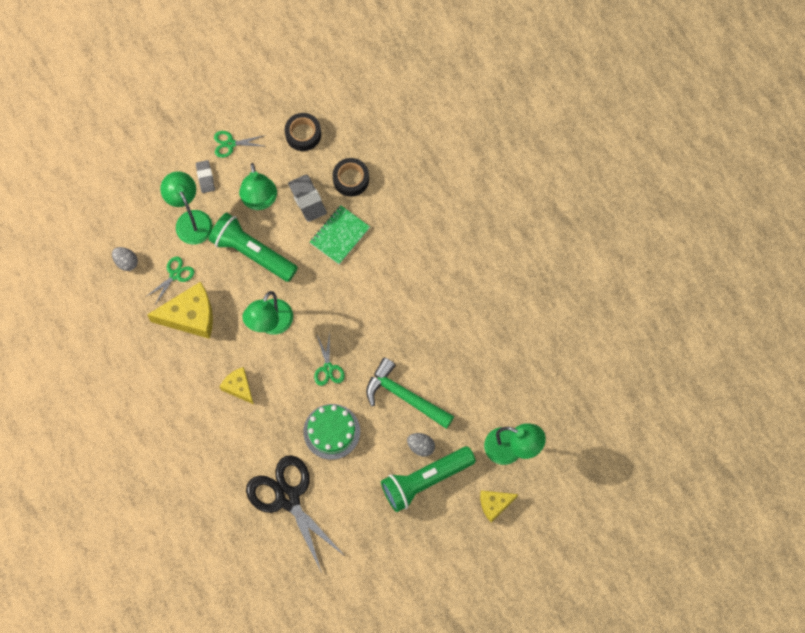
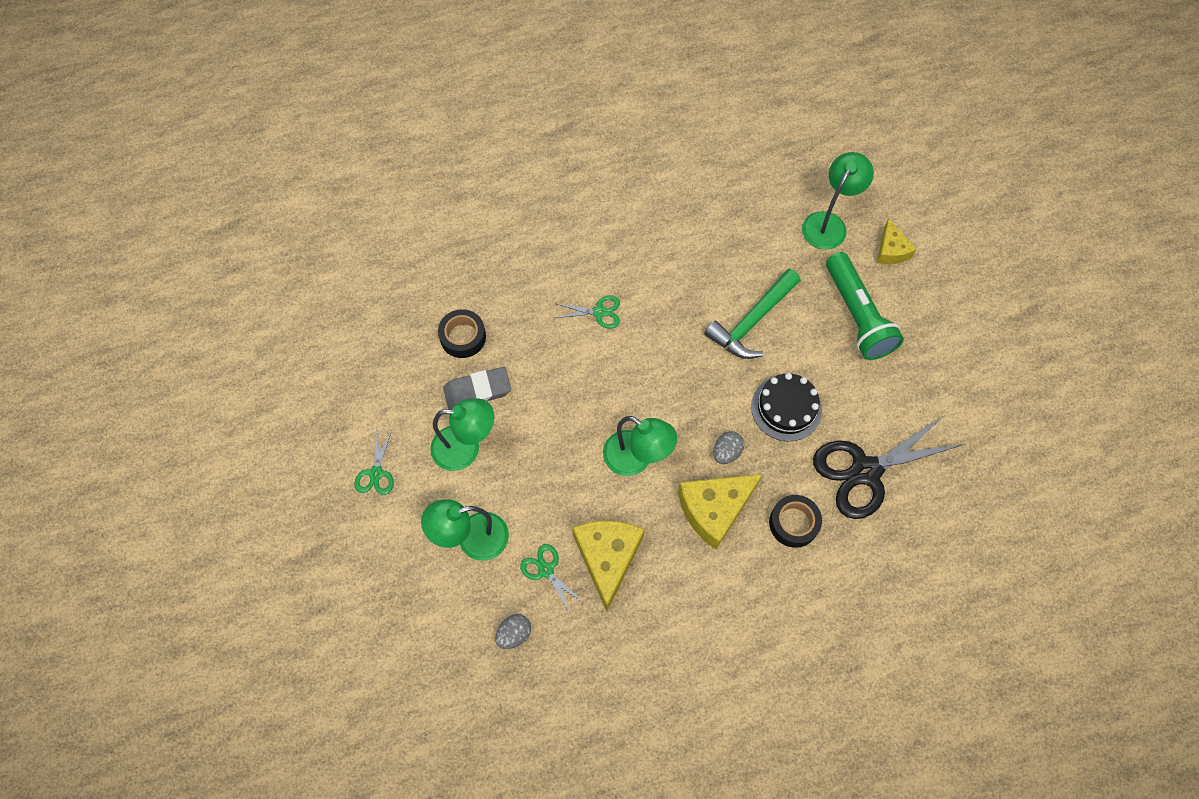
camera: 80 degrees left, 5 degrees down
grey eraser [196,160,215,193] -> none
green flashlight [209,212,298,282] -> none
yellow cheese [219,367,254,404] -> yellow cheese [678,474,763,550], size x1.73
black tape [285,113,321,151] -> black tape moved to [769,495,822,548]
green cake [303,404,360,460] -> black cake [751,373,822,441]
green notebook [310,205,370,264] -> none
green scissors [314,332,345,386] -> green scissors moved to [554,295,620,328]
grey egg [407,433,435,457] -> grey egg moved to [713,431,744,464]

